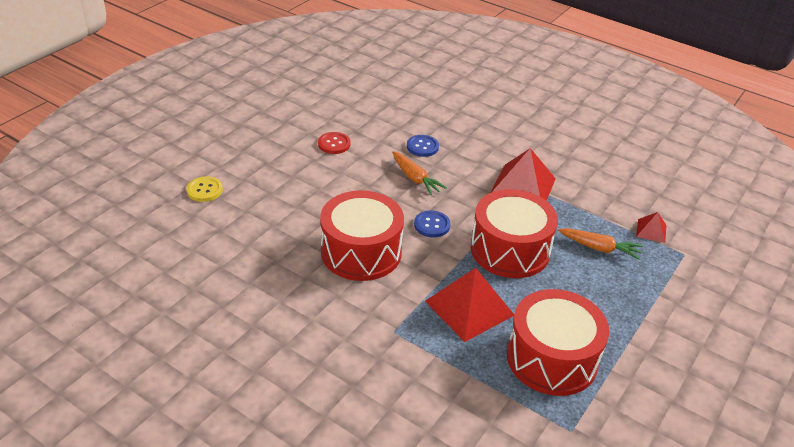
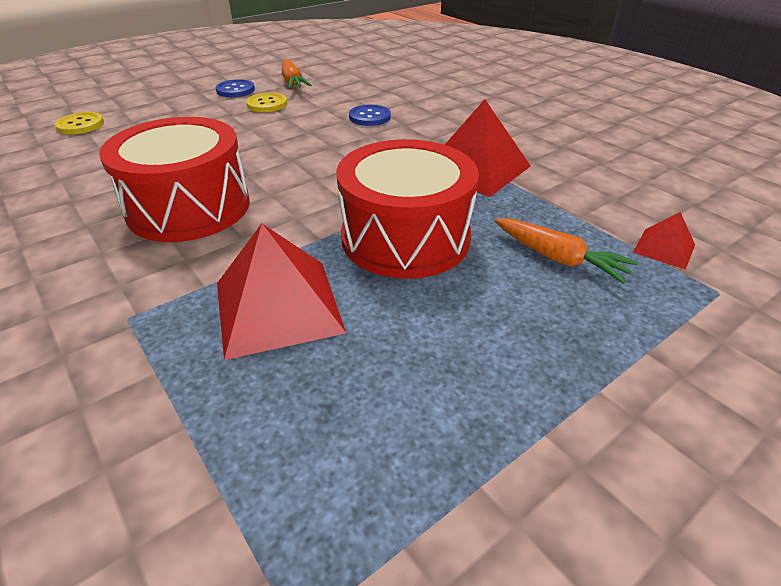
camera: 20 degrees right, 0 degrees up
red button [318,132,351,154] -> yellow button [246,93,287,112]
orange carrot [392,151,447,195] -> orange carrot moved to [282,59,311,89]
blue button [414,210,450,238] -> blue button moved to [215,79,255,97]
red drum [507,289,609,396] -> none

